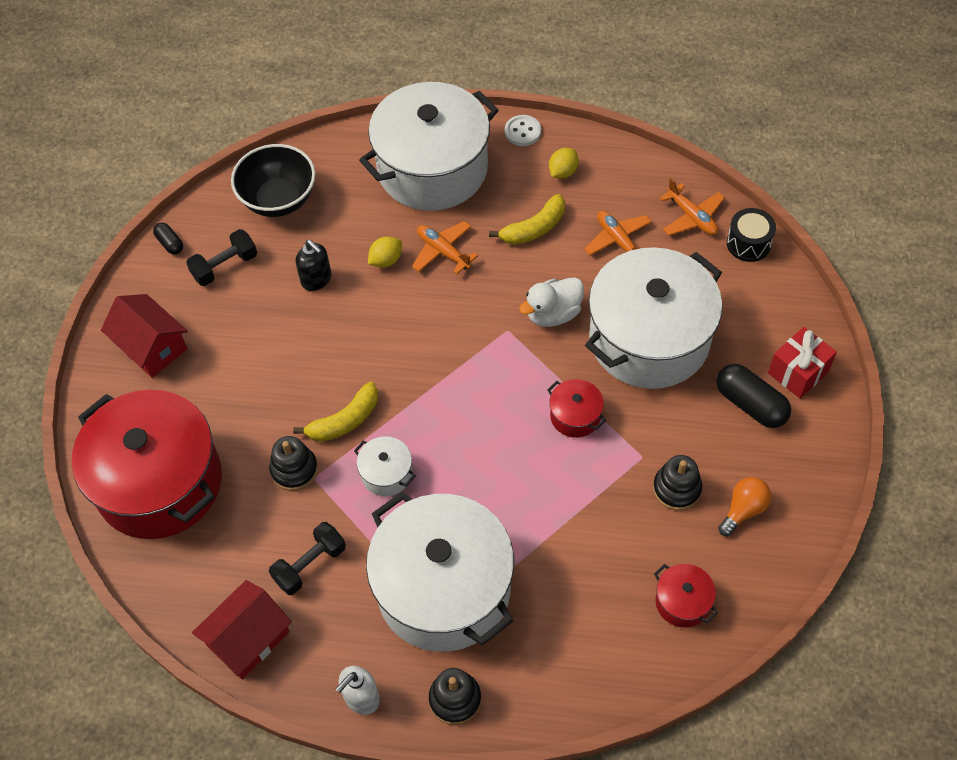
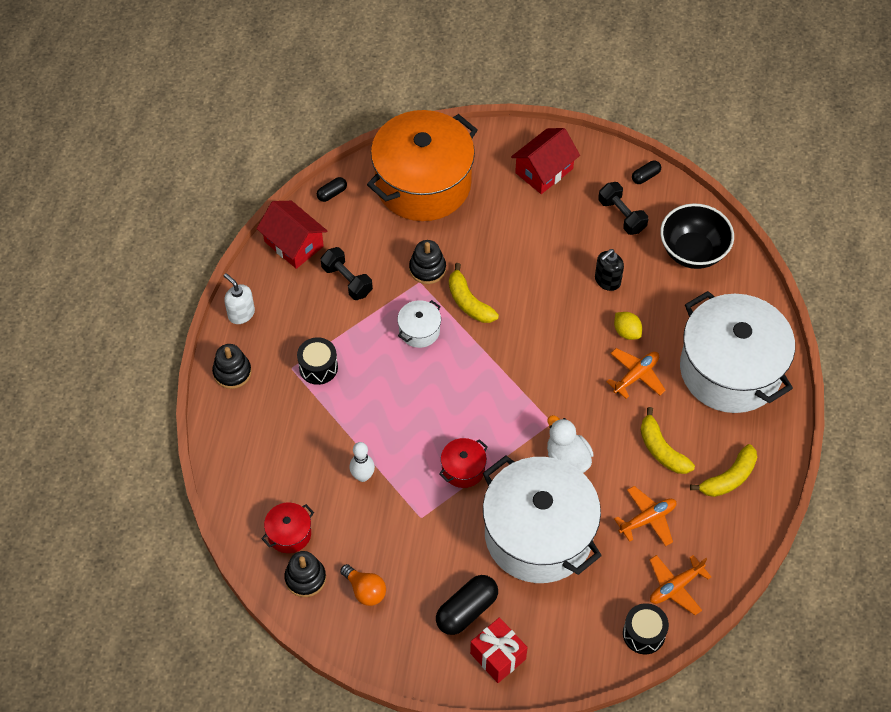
camera: 90 degrees right, 0 degrees up
red pot [72,390,222,539] -> orange pot [367,110,477,221]
white pot [366,492,514,652] -> black drum [297,337,338,385]
white button [505,115,541,146] -> none
yellow lemon [549,148,579,179] -> yellow banana [690,444,757,497]
black stacking toy [653,455,702,510] -> black stacking toy moved to [284,551,326,597]
none -> black capsule [317,177,347,202]
none -> white bowling pin [350,442,375,482]

